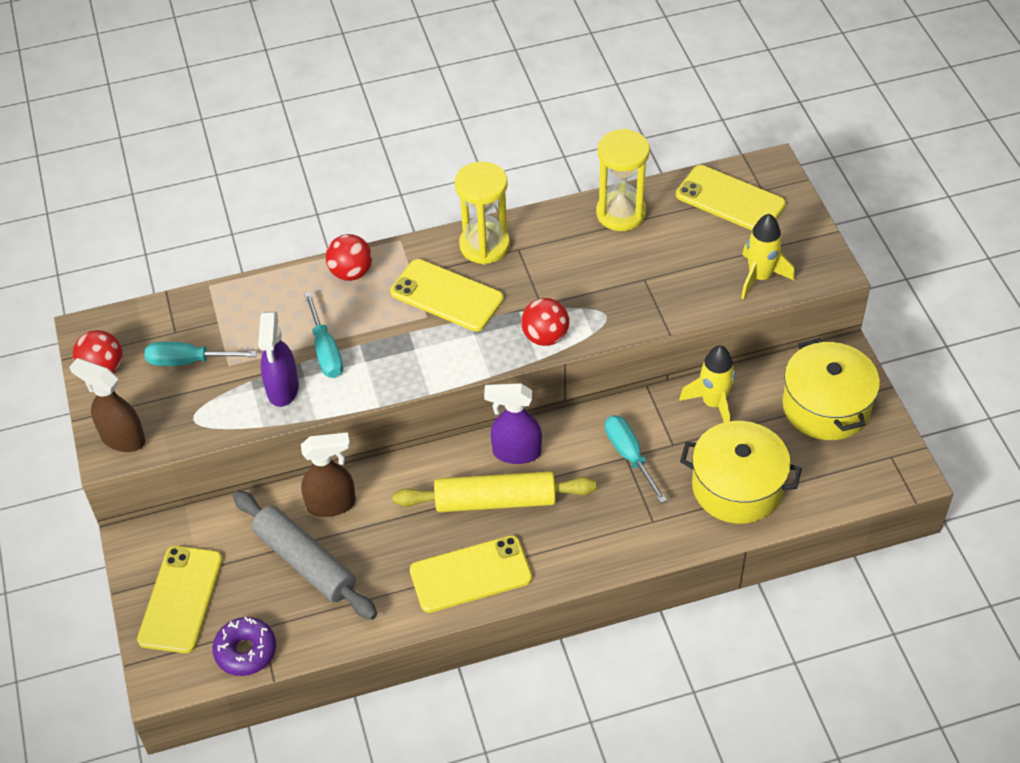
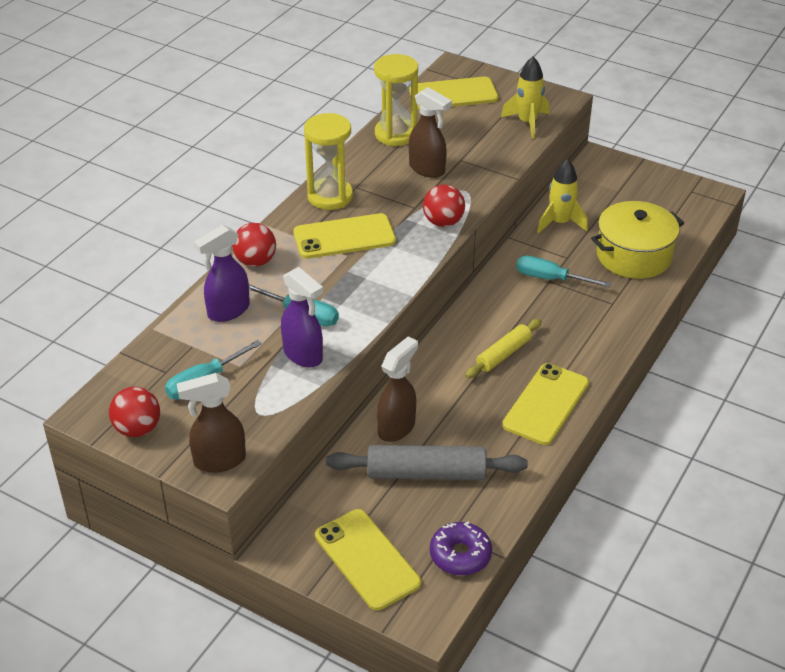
camera: 45 degrees left, 10 degrees down
yellow rolling pin [393,471,597,512] -> yellow rolling pin [465,319,542,378], size x0.62
purple spray bottle [484,383,542,464] -> purple spray bottle moved to [194,225,250,322]
yellow pot [782,338,880,440] -> none
none -> brown spray bottle [409,87,452,178]

